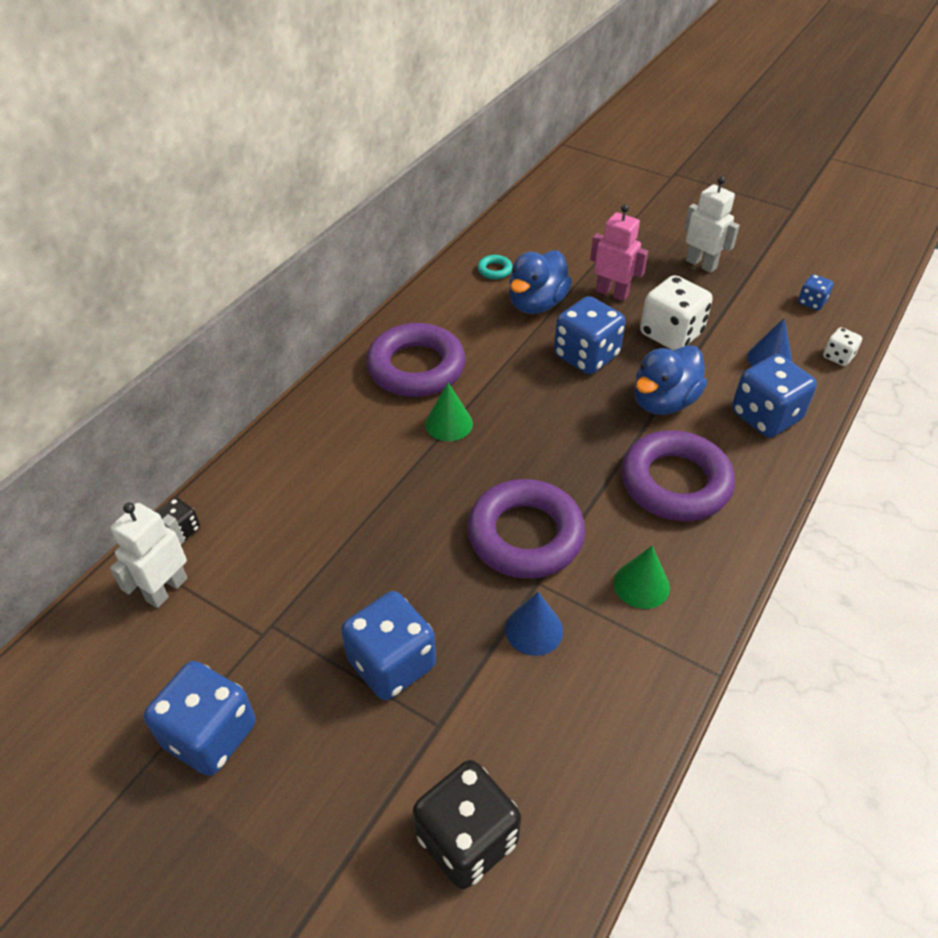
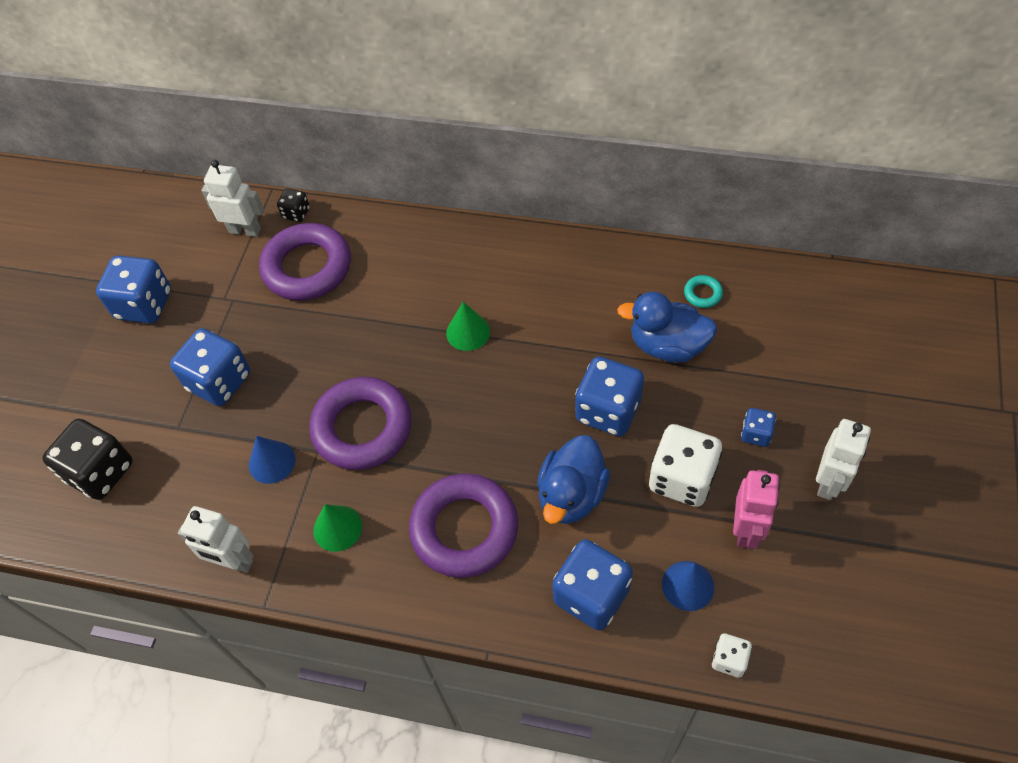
camera: 75 degrees right, 10 degrees up
purple ring [366,323,466,397] -> purple ring moved to [259,223,351,301]
pink robot [590,204,648,301] -> pink robot moved to [733,470,780,549]
blue duck [634,345,707,415] -> blue duck turned 90 degrees counterclockwise [537,435,610,524]
blue dice [798,274,834,310] -> blue dice moved to [741,408,776,447]
none -> white robot [178,506,254,573]

